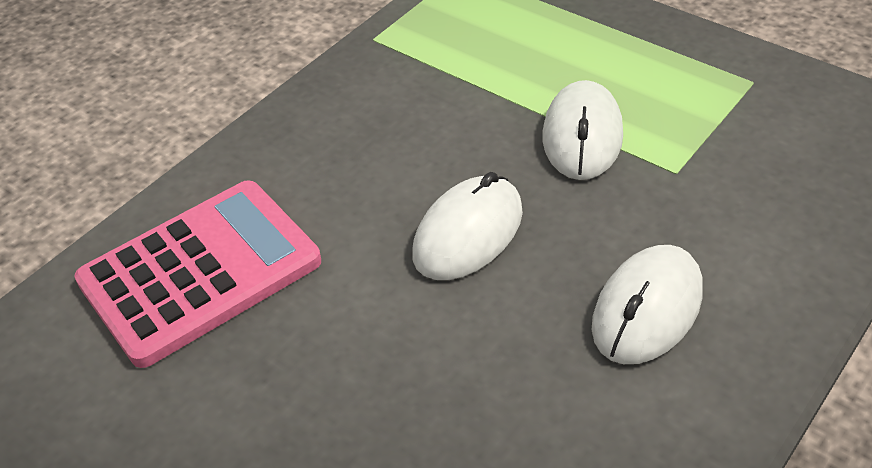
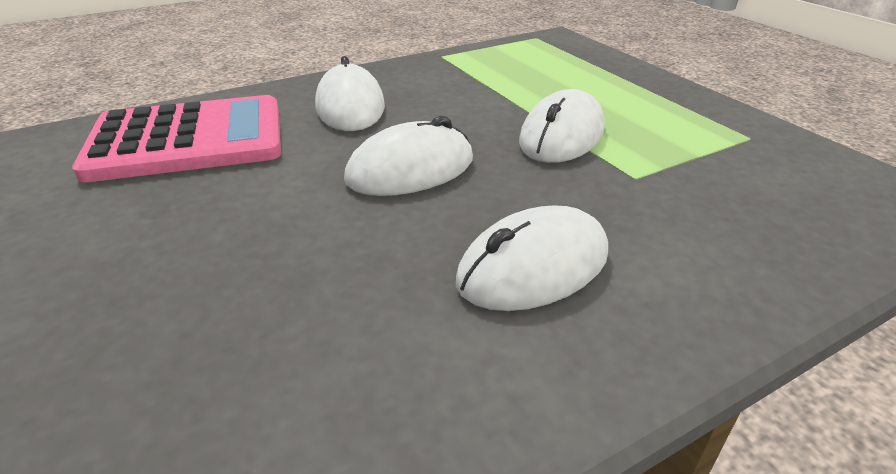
camera: 20 degrees right, 10 degrees down
none -> white mouse [315,56,385,131]

